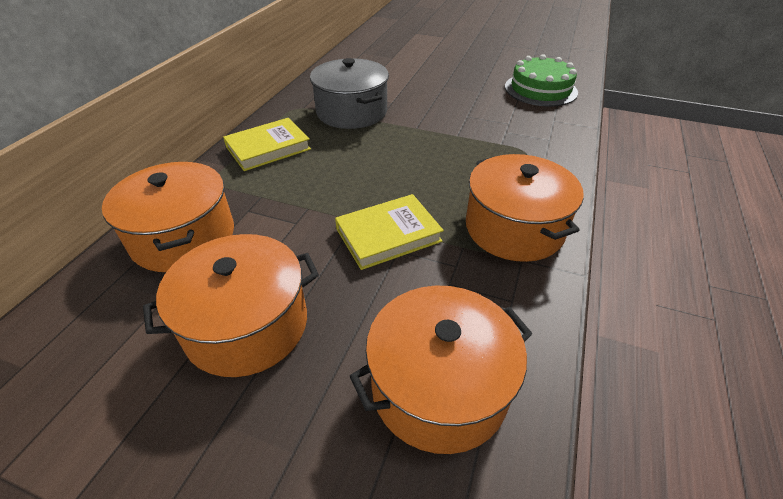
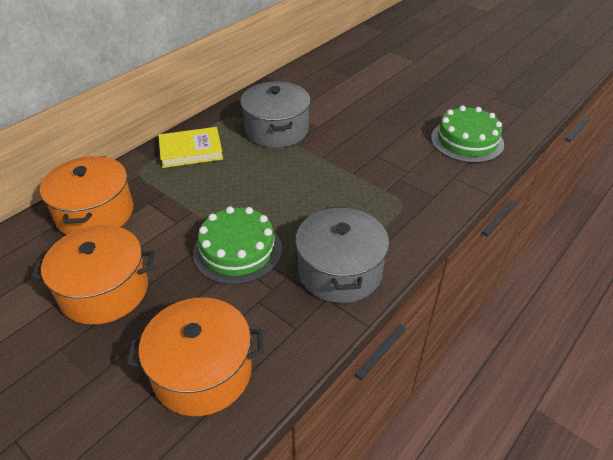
camera: 20 degrees right, 0 degrees up
yellow book [335,194,444,270] -> green cake [193,206,282,285]
orange pot [466,154,584,262] -> grey pot [295,206,389,303]

